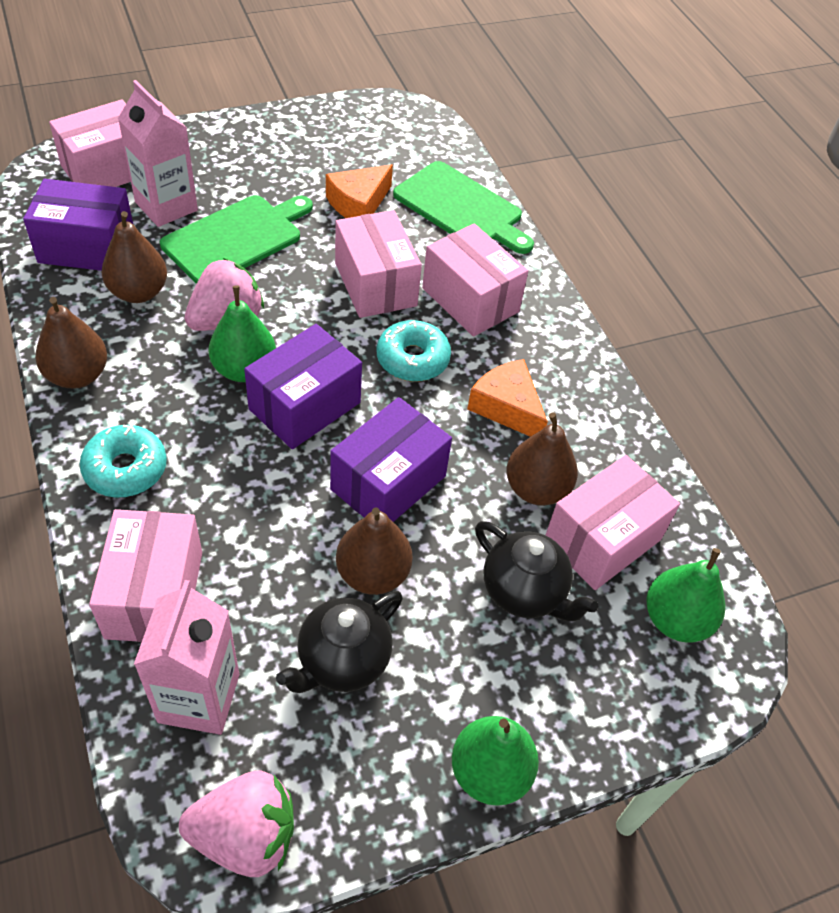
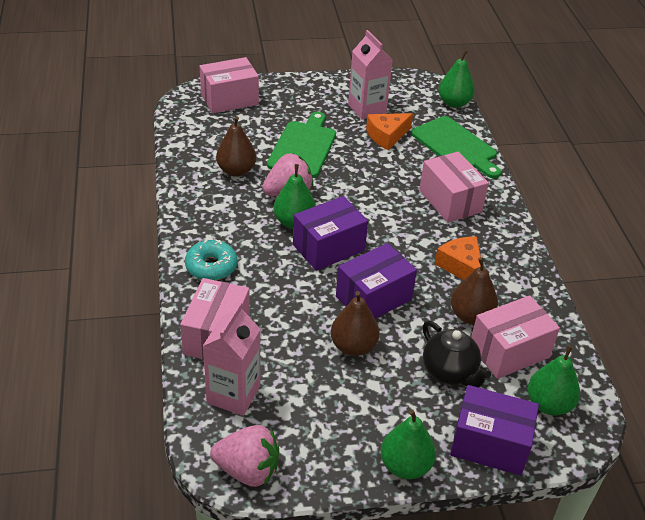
camera: 15 degrees right, 10 degrees down
purple box [23,179,133,271] -> purple box moved to [450,385,539,475]
brown pear [35,297,107,389] -> none
pink carton [118,80,198,227] -> pink carton moved to [348,30,393,120]
green cutting board [160,195,313,284] -> green cutting board turned 45 degrees counterclockwise [267,112,336,178]
black teapot [276,591,403,693] -> none
pink box [335,210,422,318] -> none
turquoise donut [376,320,451,382] -> none
none -> green pear [439,50,475,108]

